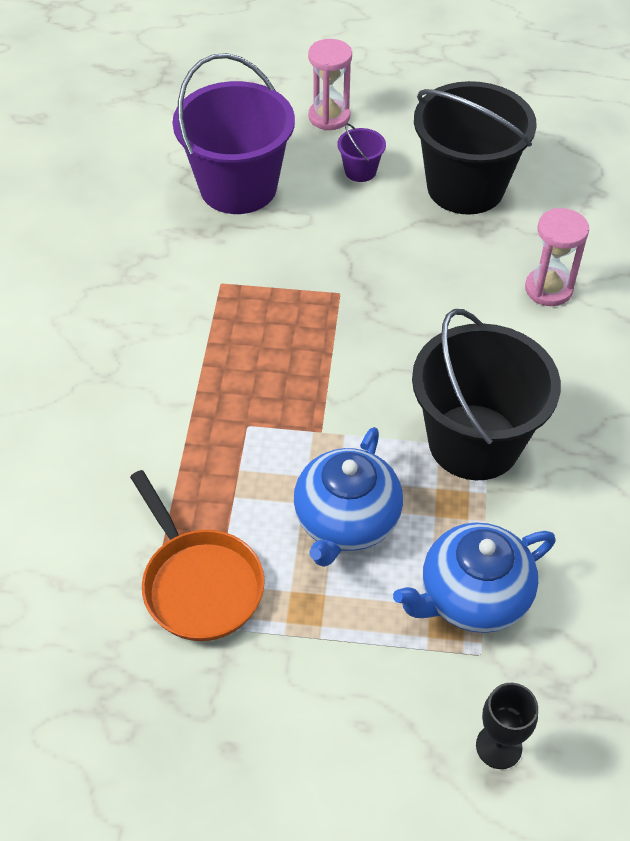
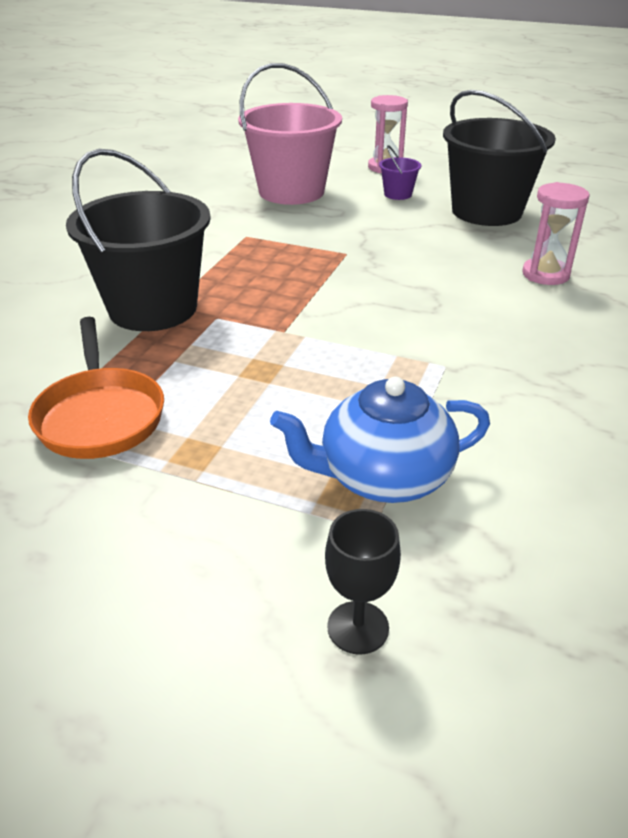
camera: 15 degrees right, 15 degrees down
purple bucket [172,53,295,214] -> pink bucket [238,63,342,205]
blue teapot [294,427,403,567] -> none
black bucket [412,309,561,480] -> black bucket moved to [66,149,211,331]

